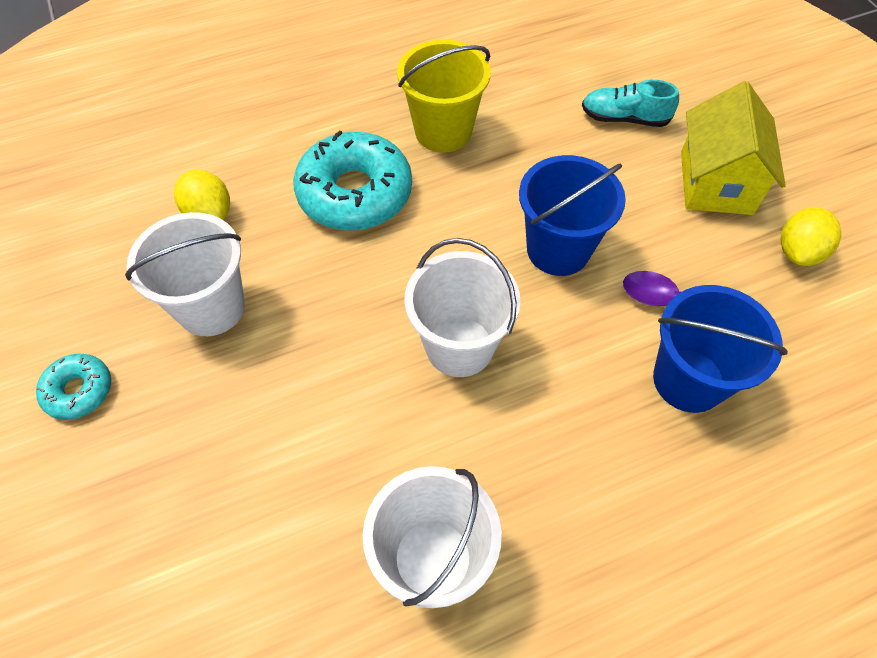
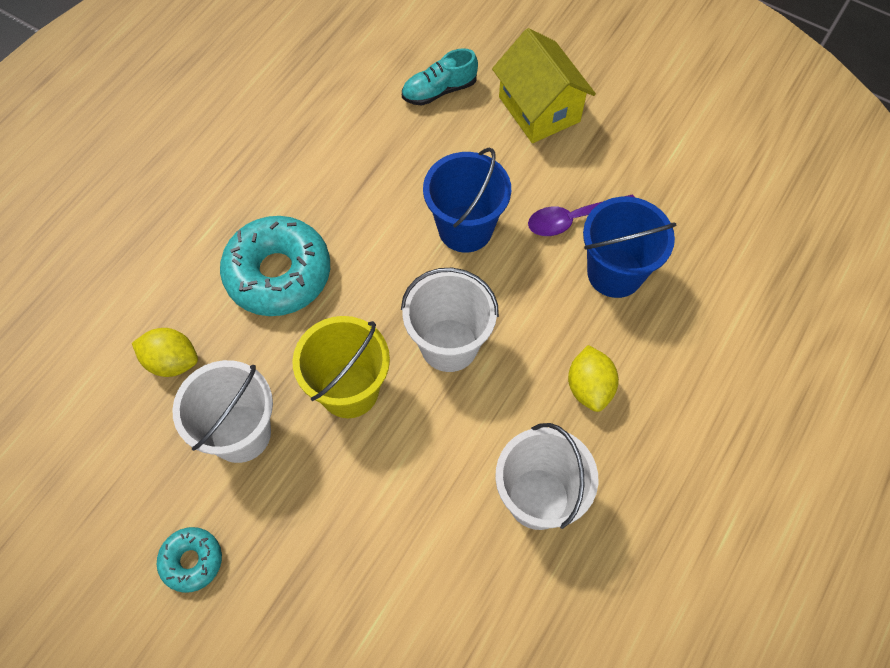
camera: 35 degrees left, 5 degrees up
yellow bucket [397,40,491,153] -> yellow bucket moved to [292,316,390,418]
yellow lemon [780,207,841,266] -> yellow lemon moved to [568,345,619,412]

